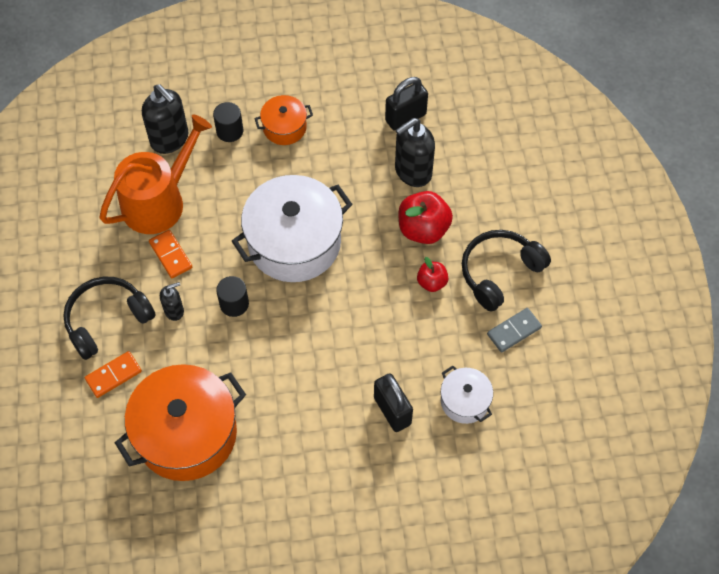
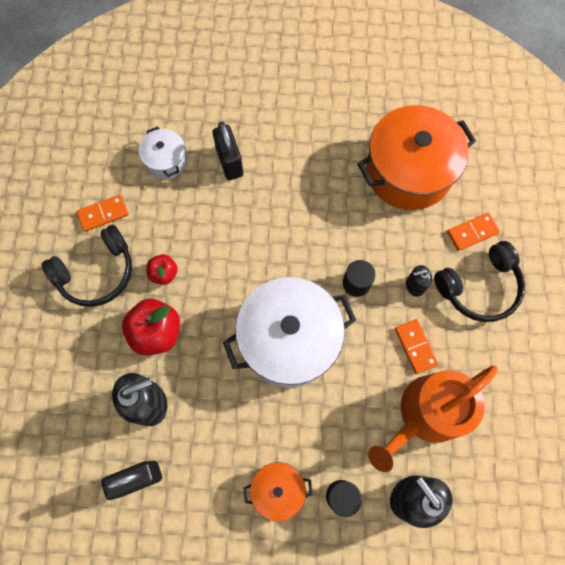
camera: 170 degrees left, 10 degrees up
grey domino [487,308,542,352] -> orange domino [77,195,129,232]

